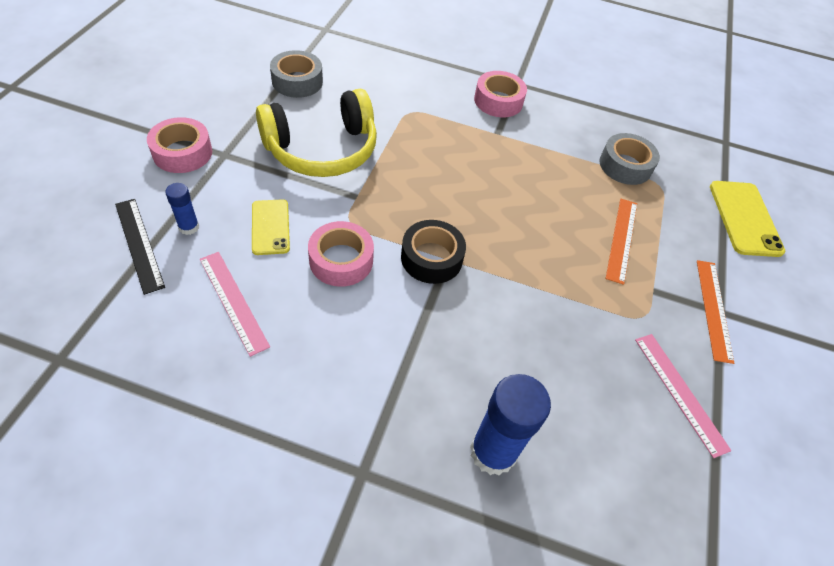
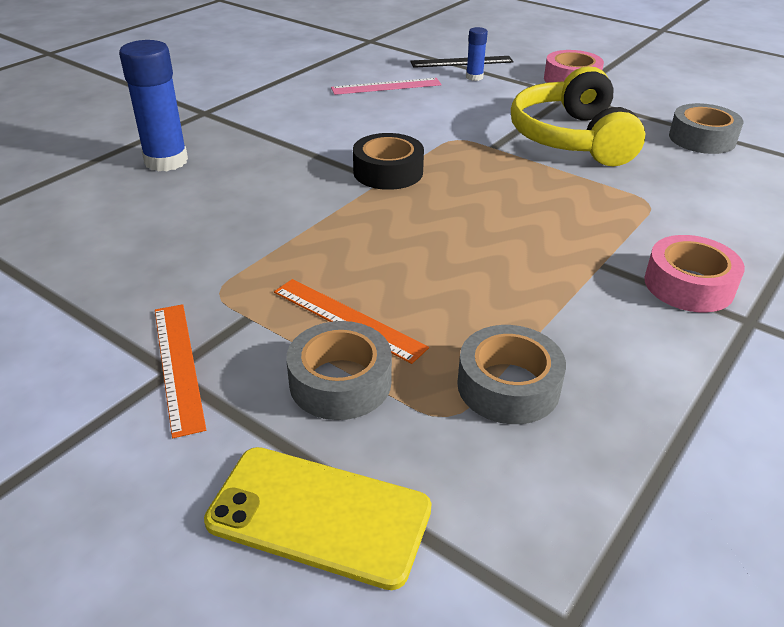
camera: 115 degrees right, 15 degrees down
yellow phone [252,199,290,255] -> none
pink tape [308,221,374,287] -> none
pink ruler [635,334,732,458] -> none
orange ruler [697,260,734,364] -> orange ruler turned 45 degrees clockwise [155,304,206,438]
none -> grey tape [286,321,392,420]

